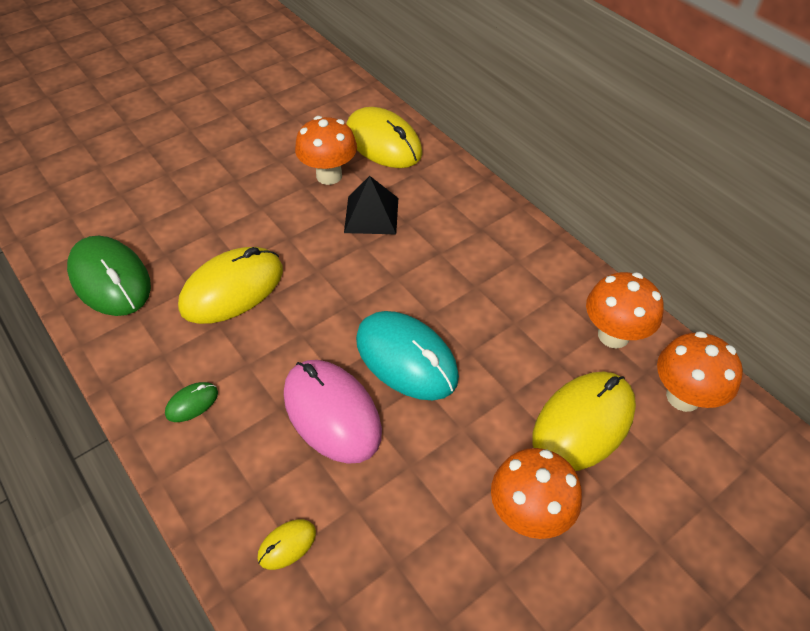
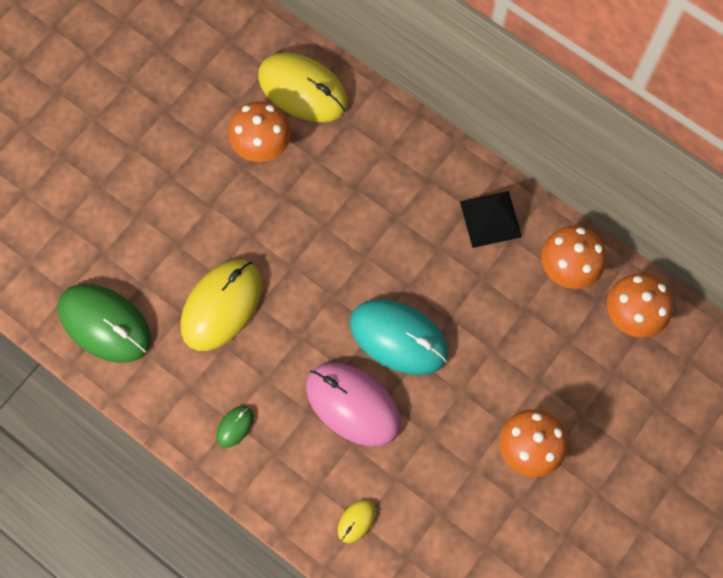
camera: 15 degrees left, 20 degrees up
black pyramid [344,176,398,234] -> black pyramid moved to [460,191,522,248]
yellow mouse [533,372,636,471] -> none

